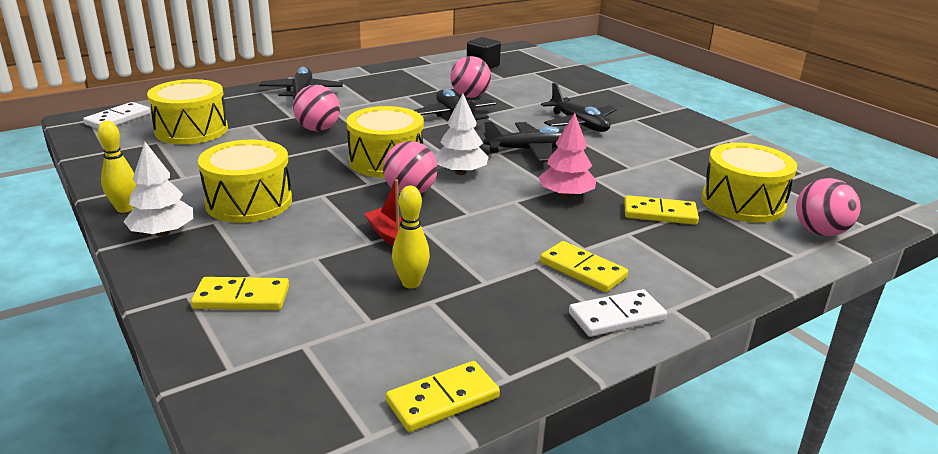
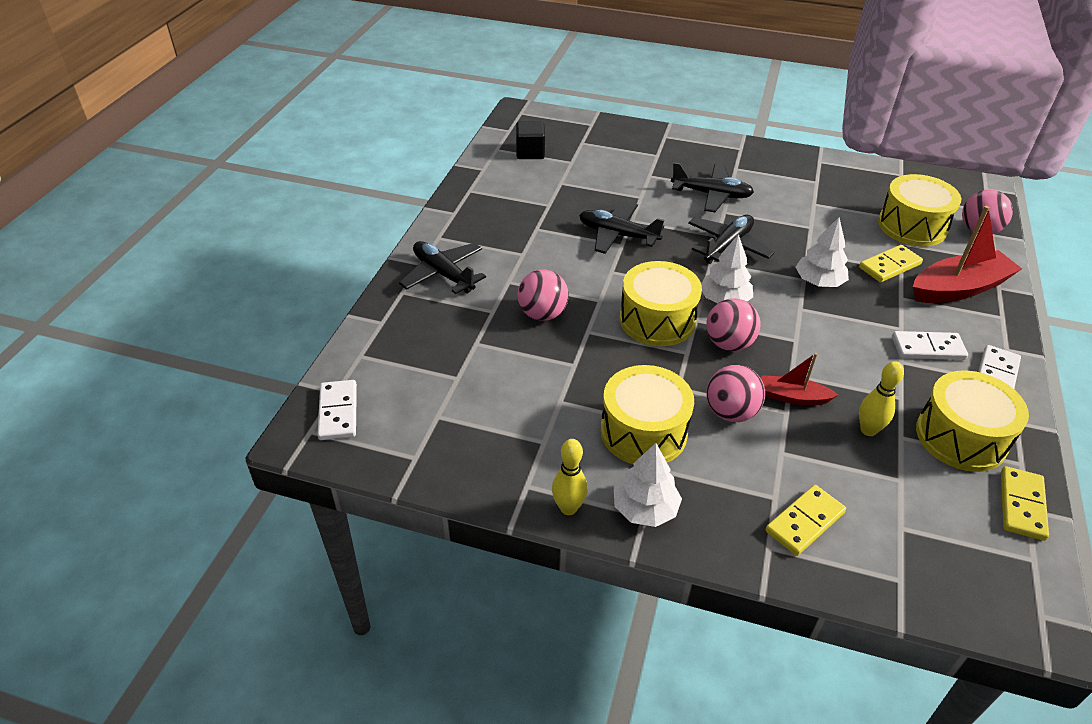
camera: 40 degrees left, 15 degrees up
yellow drum [147,79,228,144] -> yellow drum moved to [916,370,1029,472]
pink ball [450,56,491,98] -> pink ball moved to [706,365,765,422]
pink tree [538,113,596,198] -> white tree [796,217,849,287]
yellow domino [540,241,628,292] -> white domino [892,331,968,360]
none -> red boat [913,206,1022,303]

